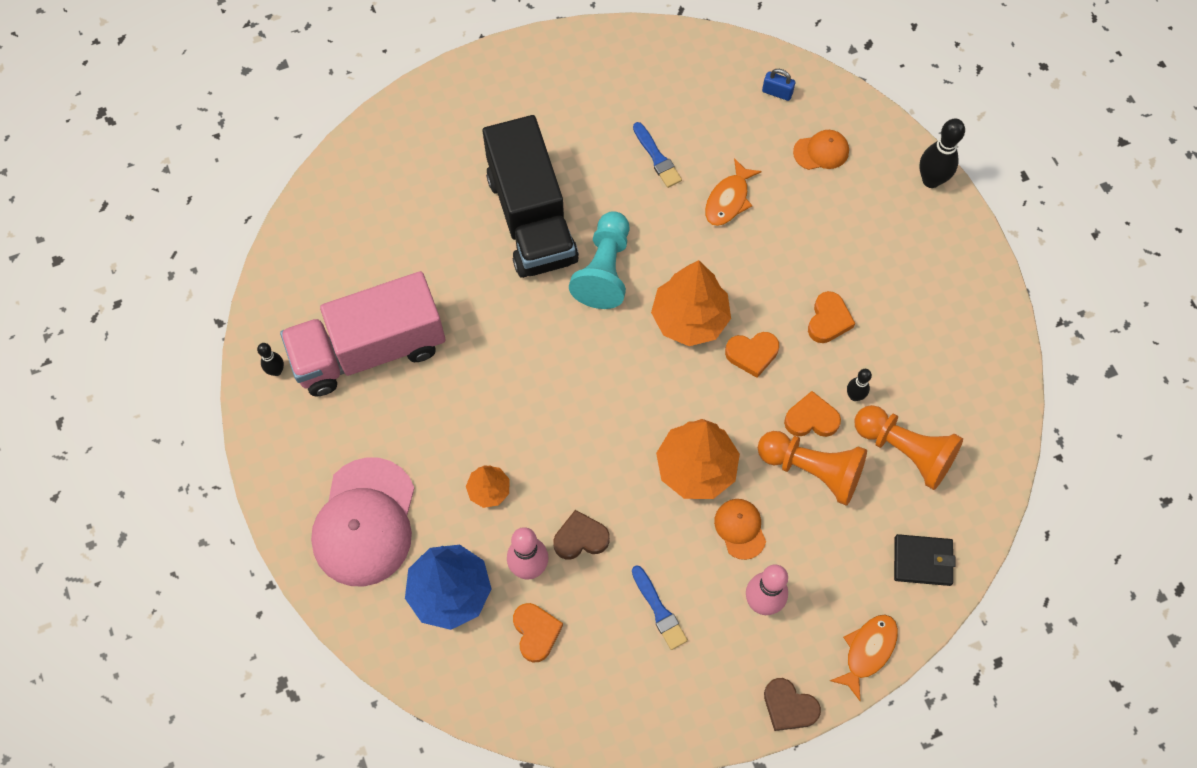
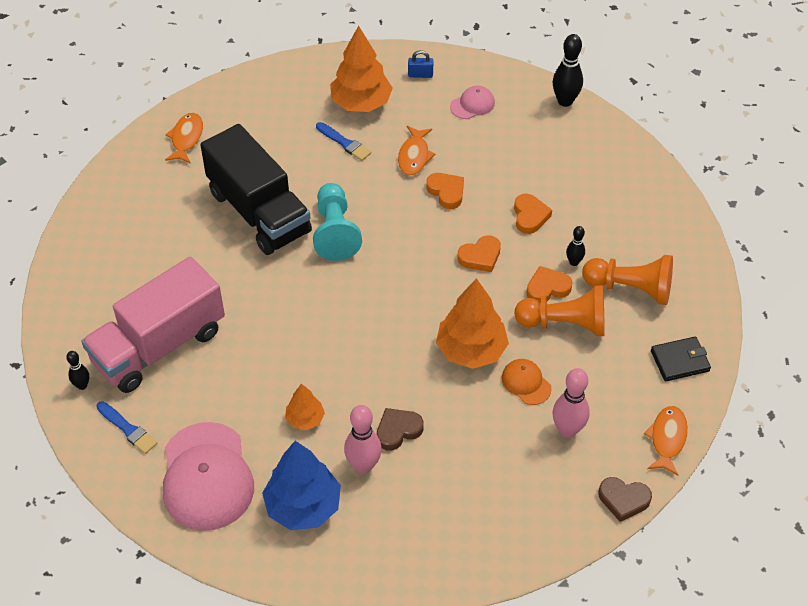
camera: 20 degrees left, 15 degrees down
orange heart [513,603,563,663] -> orange heart moved to [426,173,464,209]
blue brush [632,565,688,650] -> blue brush moved to [96,401,157,454]
orange tree [651,260,731,346] -> orange tree moved to [330,26,393,112]
orange cap [793,130,849,170] -> pink cap [450,86,495,119]
none -> orange fish [165,113,203,164]

